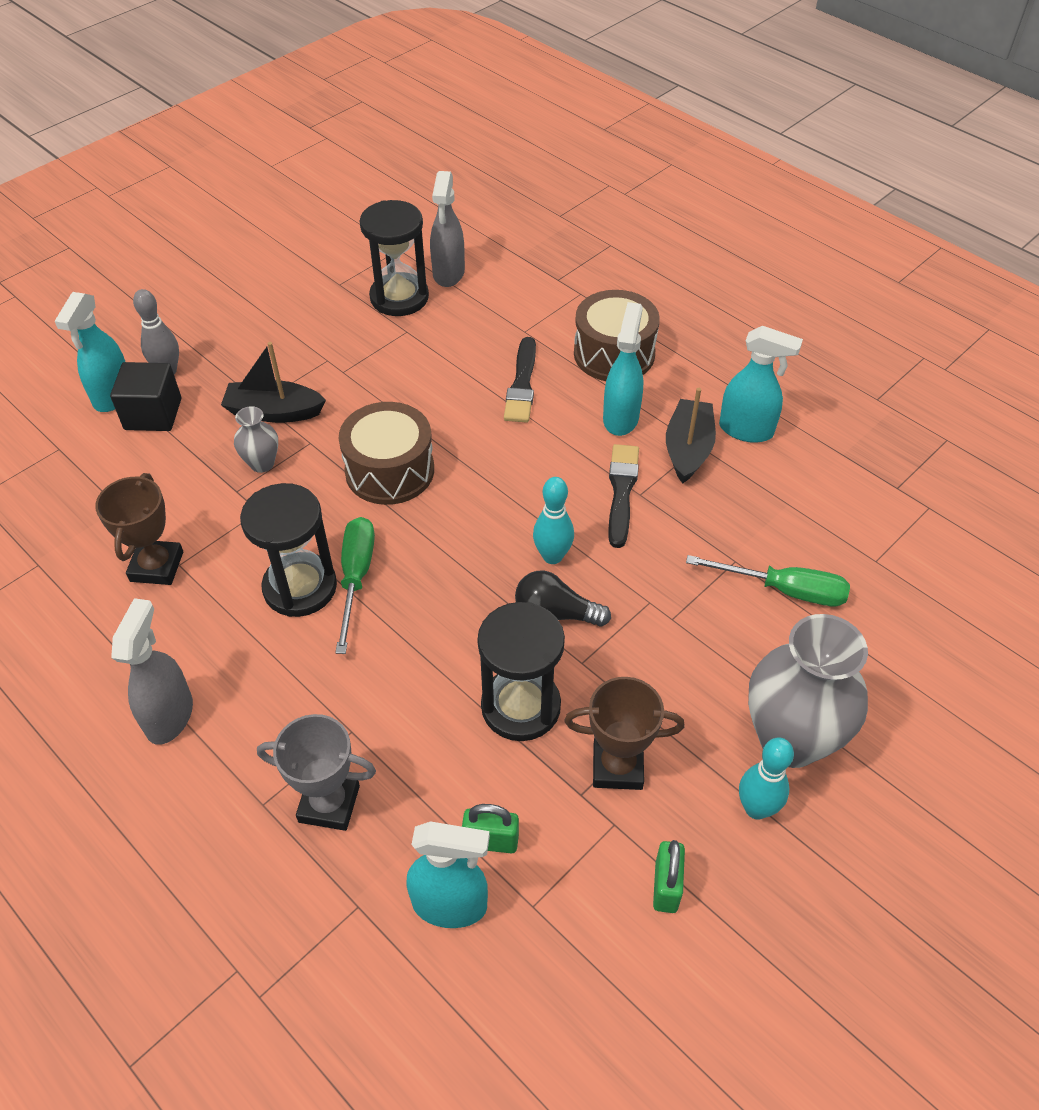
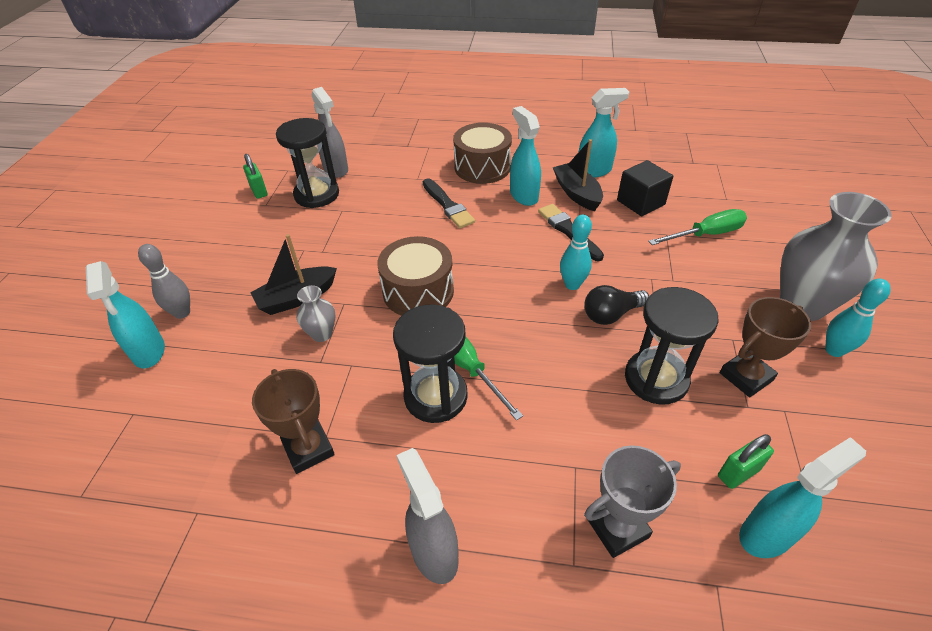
camera: 35 degrees left, 5 degrees down
black cube [110,362,181,431] -> black cube moved to [617,160,673,216]
green padlock [653,840,685,913] -> green padlock moved to [243,154,267,199]

